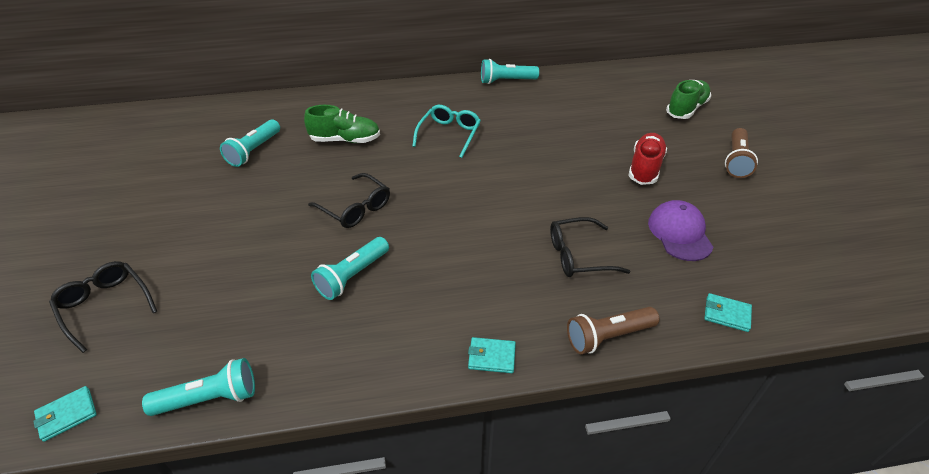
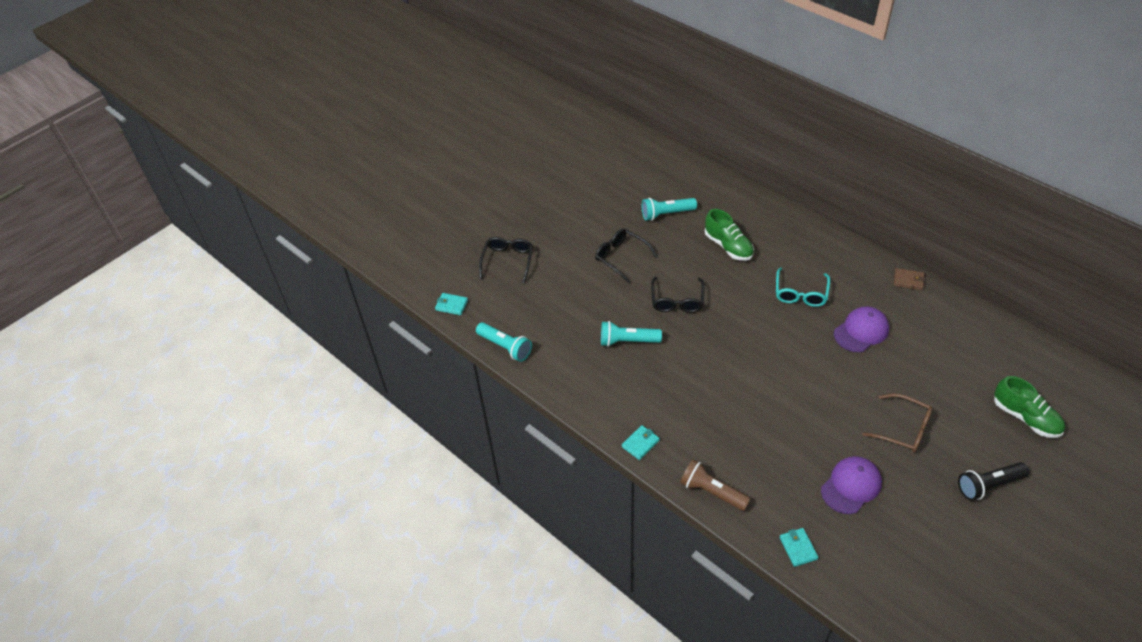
camera: 55 degrees right, 5 degrees up
turquoise glasses [412,105,481,158] -> turquoise glasses turned 120 degrees clockwise [776,267,831,307]
turquoise wallet [468,337,516,373] -> turquoise wallet turned 75 degrees clockwise [622,425,660,460]
turquoise flashlight [481,59,539,84] -> brown wallet [894,268,925,290]
black glasses [550,217,630,277] -> black glasses moved to [595,228,658,283]
red shoe [628,133,667,185] -> brown glasses [863,394,933,452]
green shoe [666,80,711,119] -> green shoe turned 45 degrees clockwise [994,376,1065,438]
brown flashlight [725,128,758,178] -> black flashlight [958,462,1029,500]
none -> purple cap [834,307,889,352]

